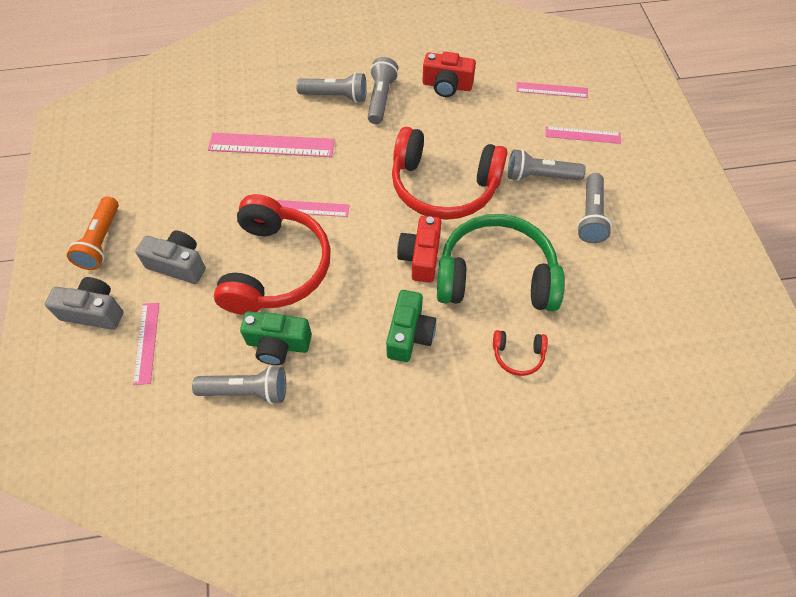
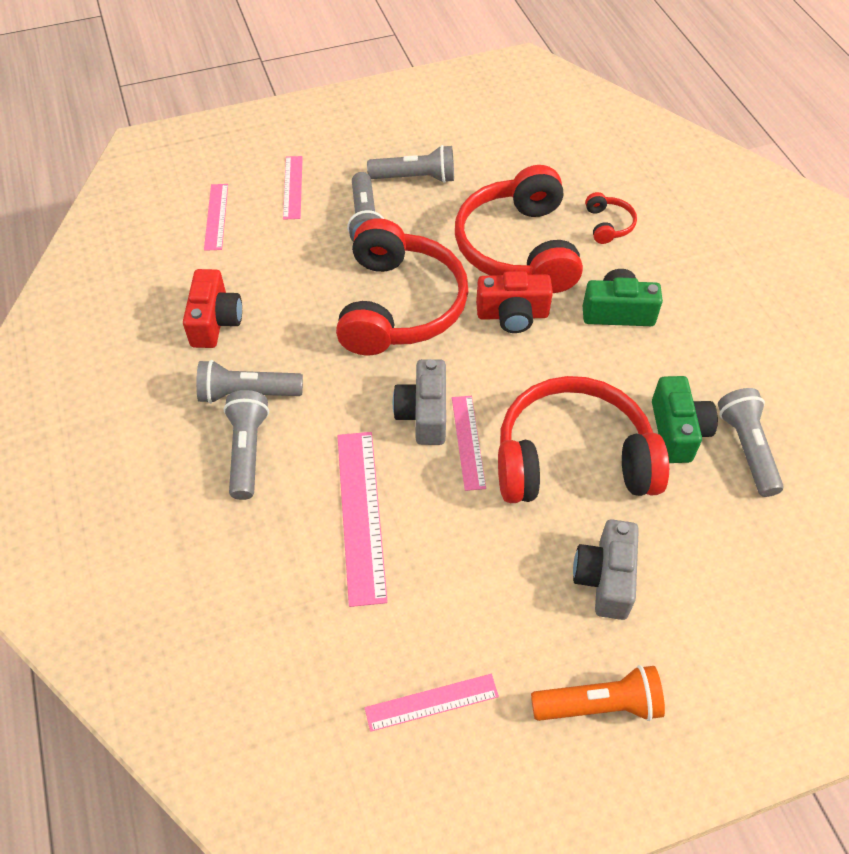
camera: 100 degrees left, 5 degrees down
grey camera [45,277,123,330] -> grey camera moved to [393,359,446,445]
pink ruler [133,303,159,385] -> pink ruler moved to [365,674,499,732]
green headphones [437,214,565,311] -> red headphones [455,165,583,293]

